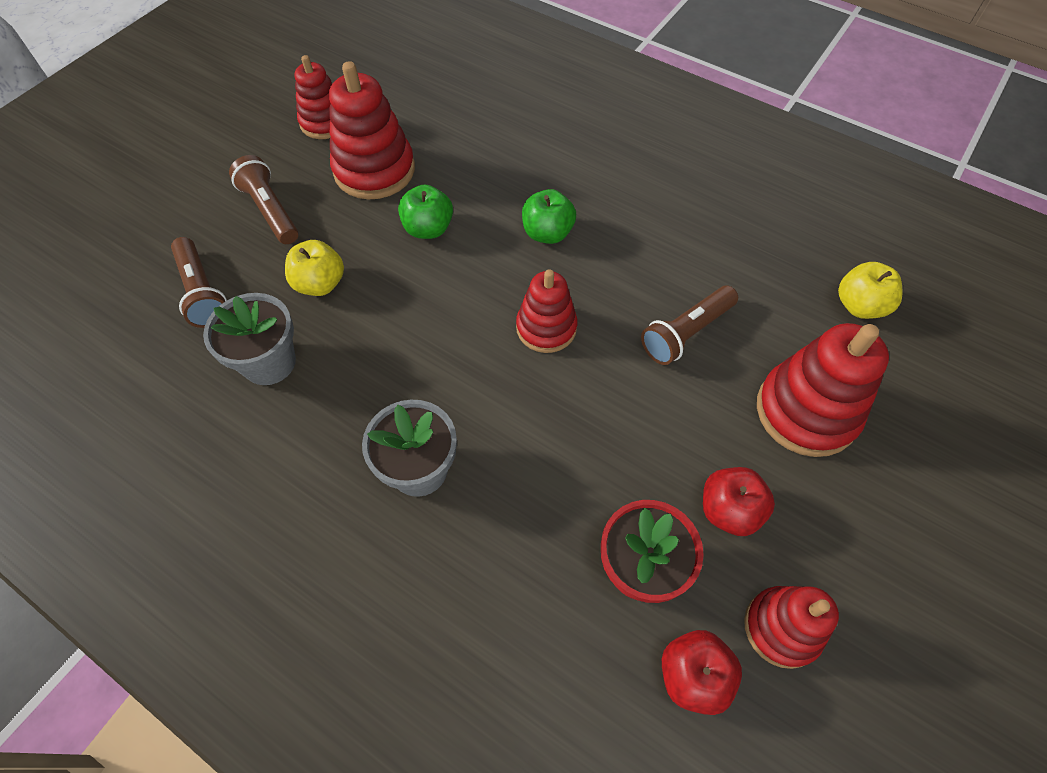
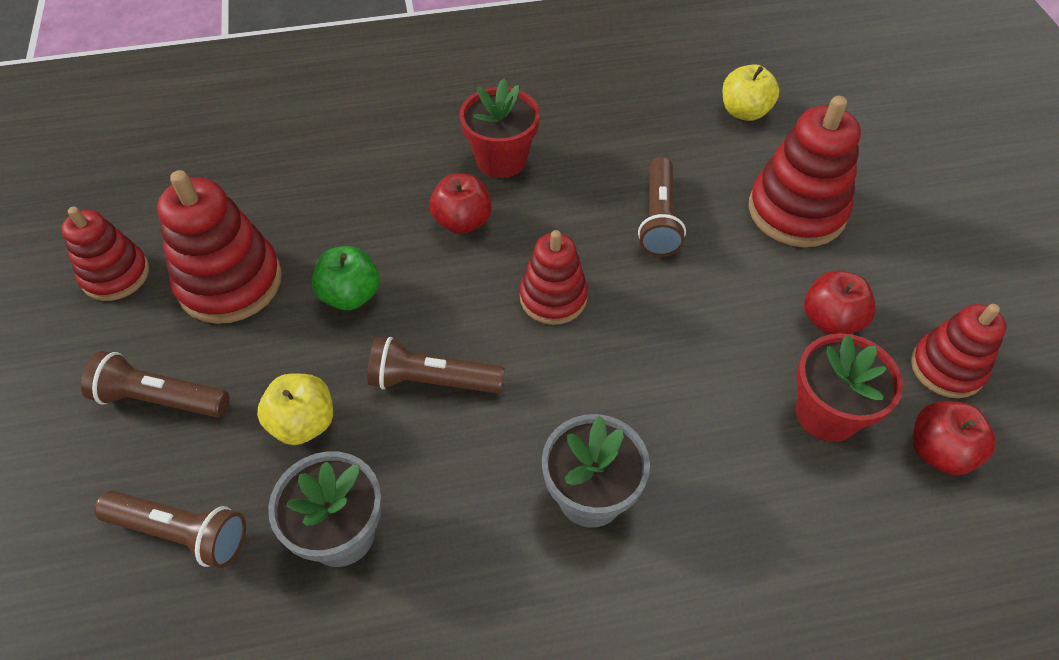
camera: 45 degrees left, 5 degrees down
green apple [522,189,576,244] -> red apple [429,174,492,234]
none -> brown flashlight [367,337,505,394]
none -> red flower pot [459,79,540,178]

